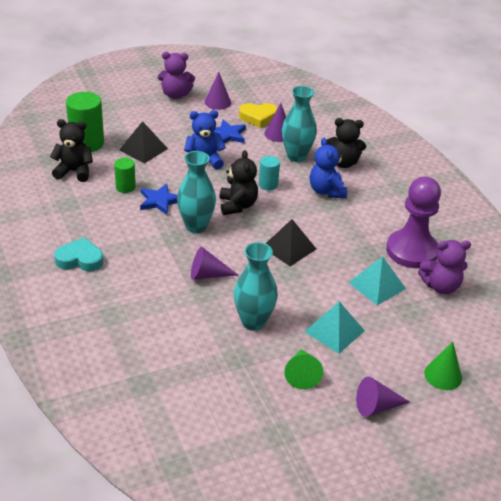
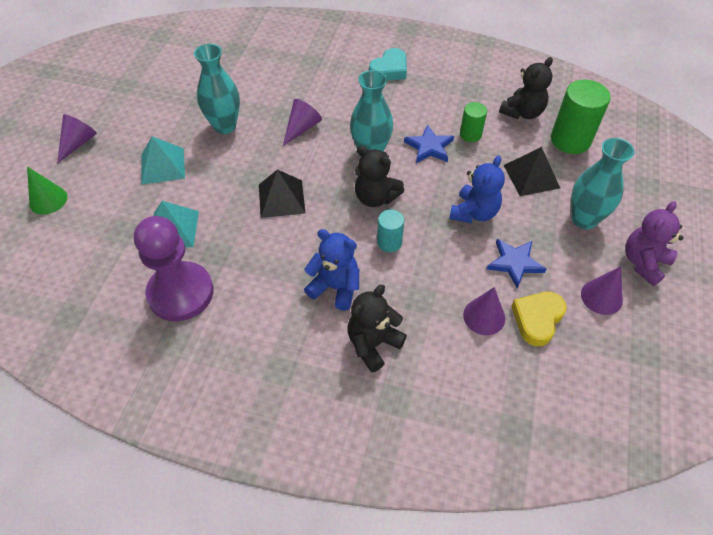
camera: 130 degrees right, 15 degrees up
turquoise vase [282,86,317,162] -> turquoise vase moved to [571,138,635,229]
green cone [284,349,323,389] -> none
purple teddy bear [418,240,471,294] -> none

